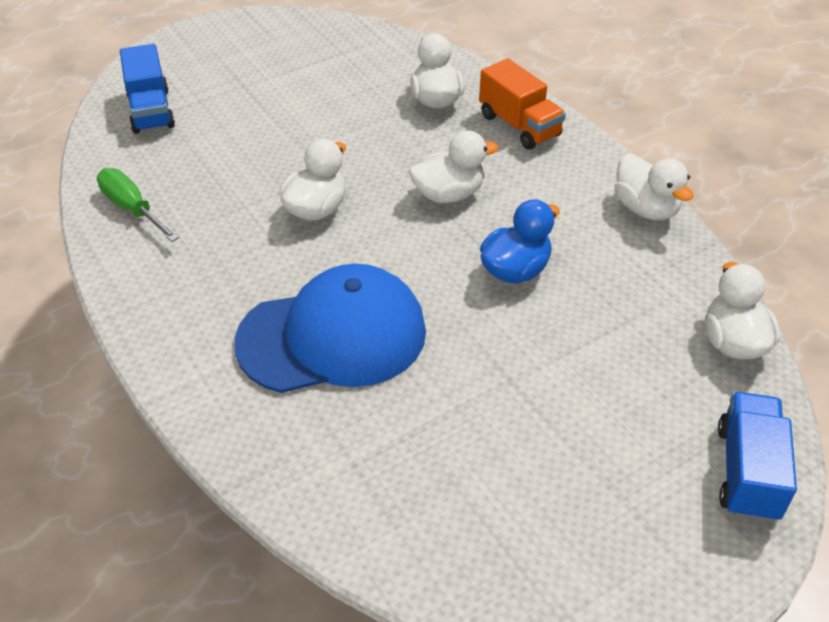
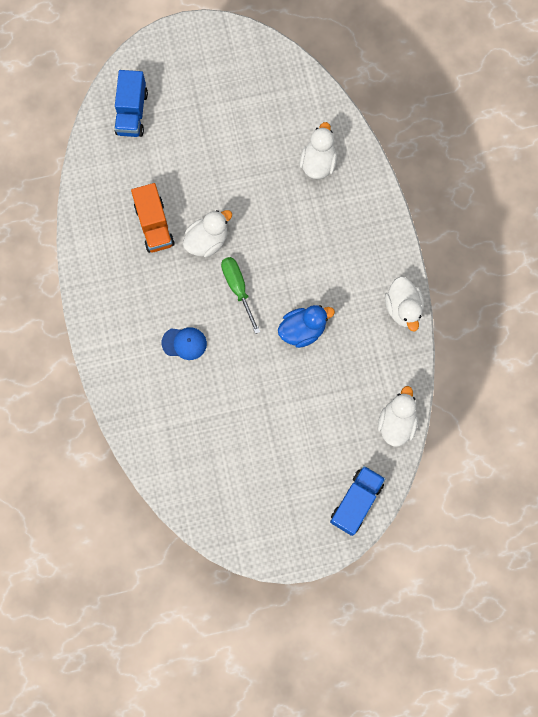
camera: 20 degrees right, 30 degrees up
green screwdriver [97,168,179,242] -> green screwdriver moved to [221,257,260,334]
blue cap [234,264,426,393] -> blue cap [161,327,207,360], size x0.42
white duck [409,130,498,203] -> none
orange truck [479,58,566,149] -> orange truck moved to [131,183,175,253]

